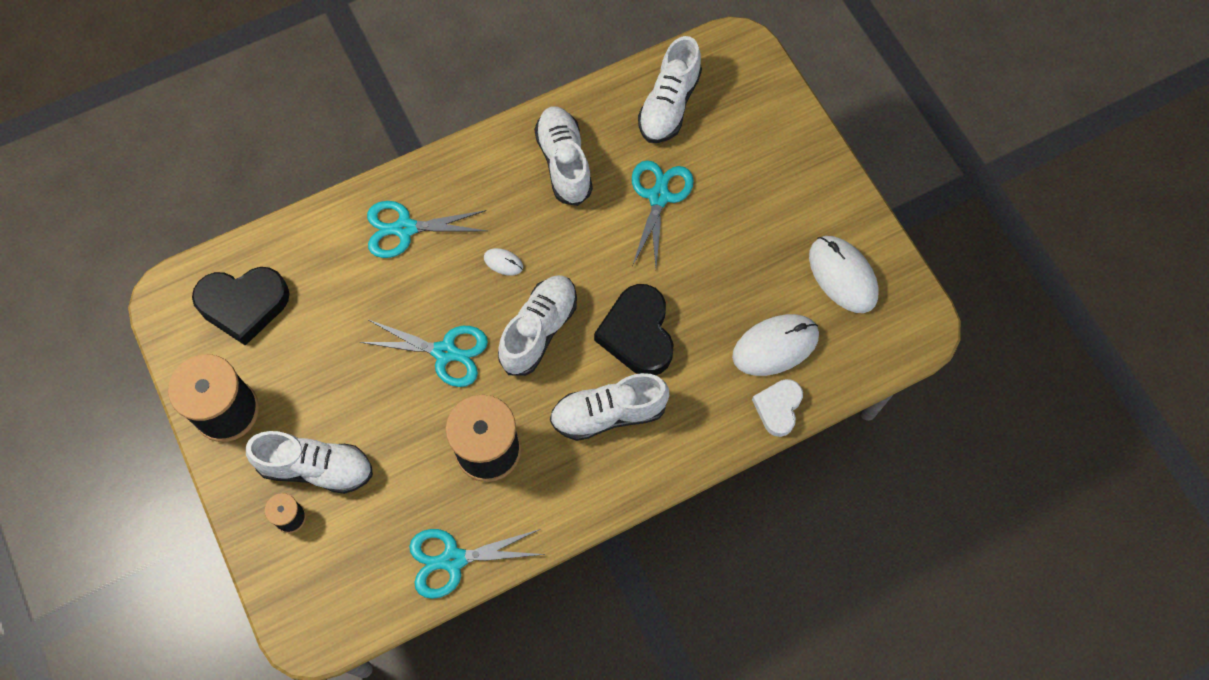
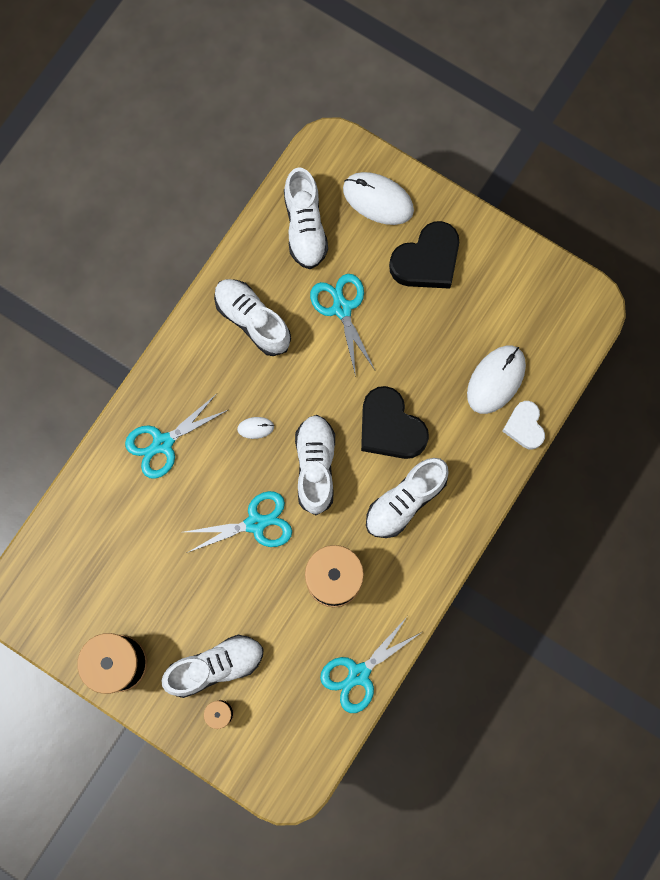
camera: 30 degrees left, 10 degrees up
black heart [192,267,290,346] -> black heart moved to [389,221,459,289]
white mouse [809,236,879,313] -> white mouse moved to [343,172,414,225]

